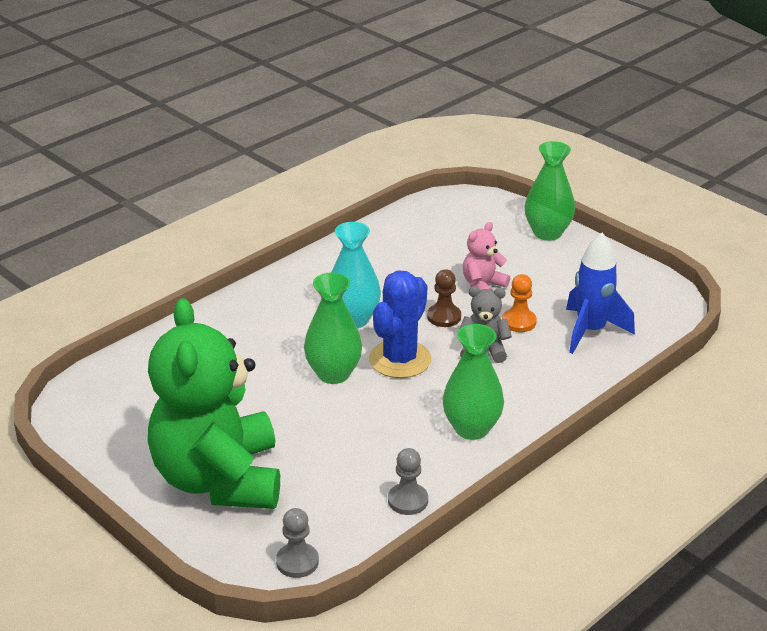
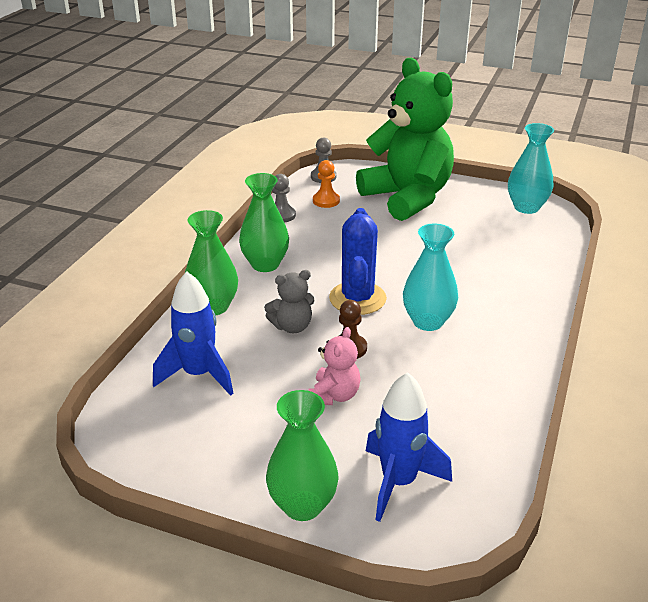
camera: 155 degrees right, 0 degrees up
green vase [304,272,362,384] -> green vase moved to [185,210,238,315]
orange pawn [502,274,537,332] -> orange pawn moved to [313,160,340,208]
none -> blue rocket [366,372,452,522]
none -> turquoise vase [508,123,554,214]

